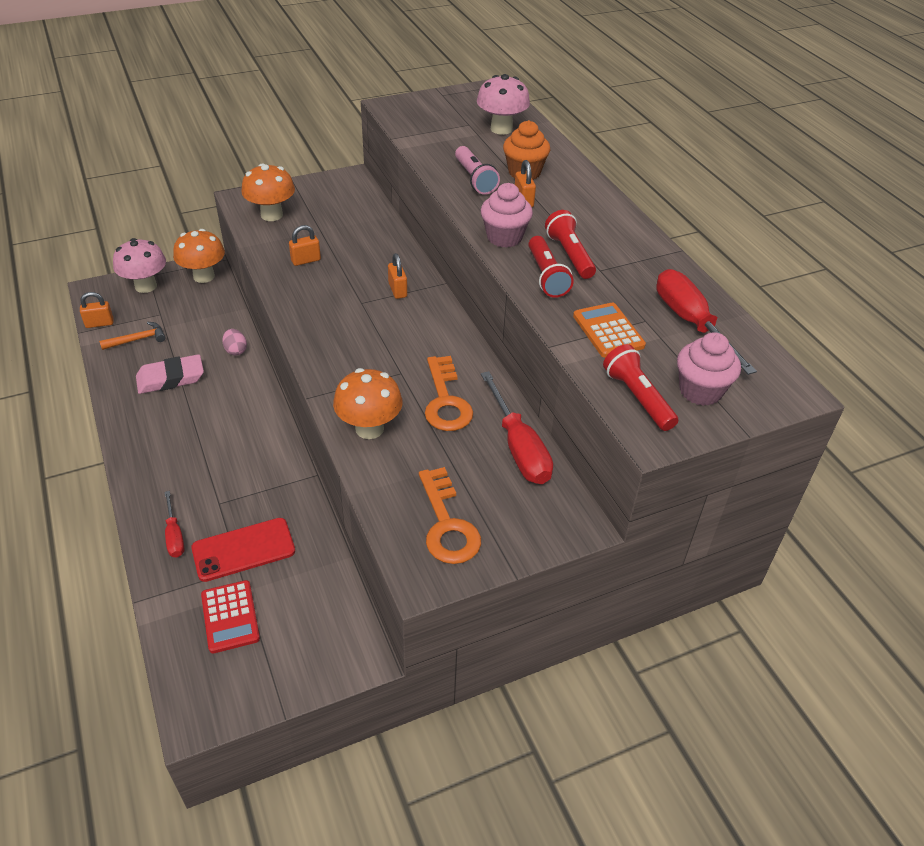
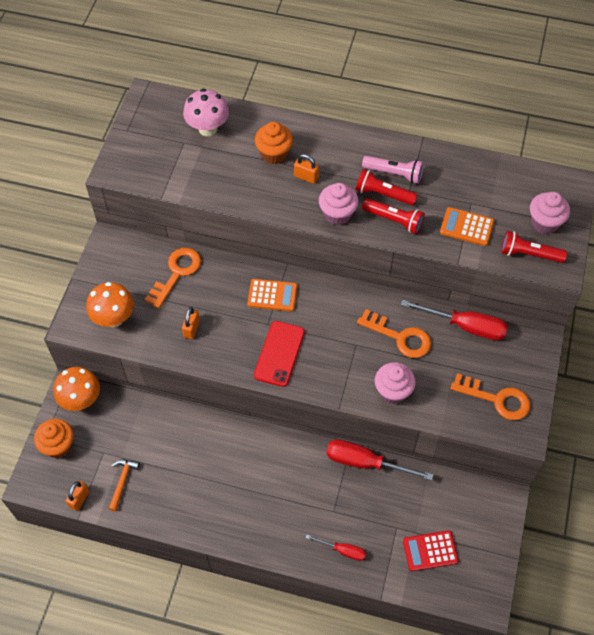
camera: 50 degrees left, 15 degrees up
pink mushroom [113,238,166,293] -> orange cupcake [34,419,73,458]
pink eraser [136,354,204,394] -> none
red phone [191,518,295,582] -> red phone moved to [254,321,305,387]
red calculator [201,580,260,654] -> red calculator turned 150 degrees clockwise [403,530,459,571]
pink egg [222,329,247,355] -> none
orange mushroom [333,368,403,439] -> pink cupcake [375,362,416,404]
orange padlock [388,253,407,299] -> orange calculator [247,279,297,311]
pink flashlight [455,146,500,195] -> pink flashlight moved to [362,156,424,184]
red screwdriver [656,269,757,375] -> red screwdriver moved to [327,440,434,481]
none -> orange key [145,248,201,308]

